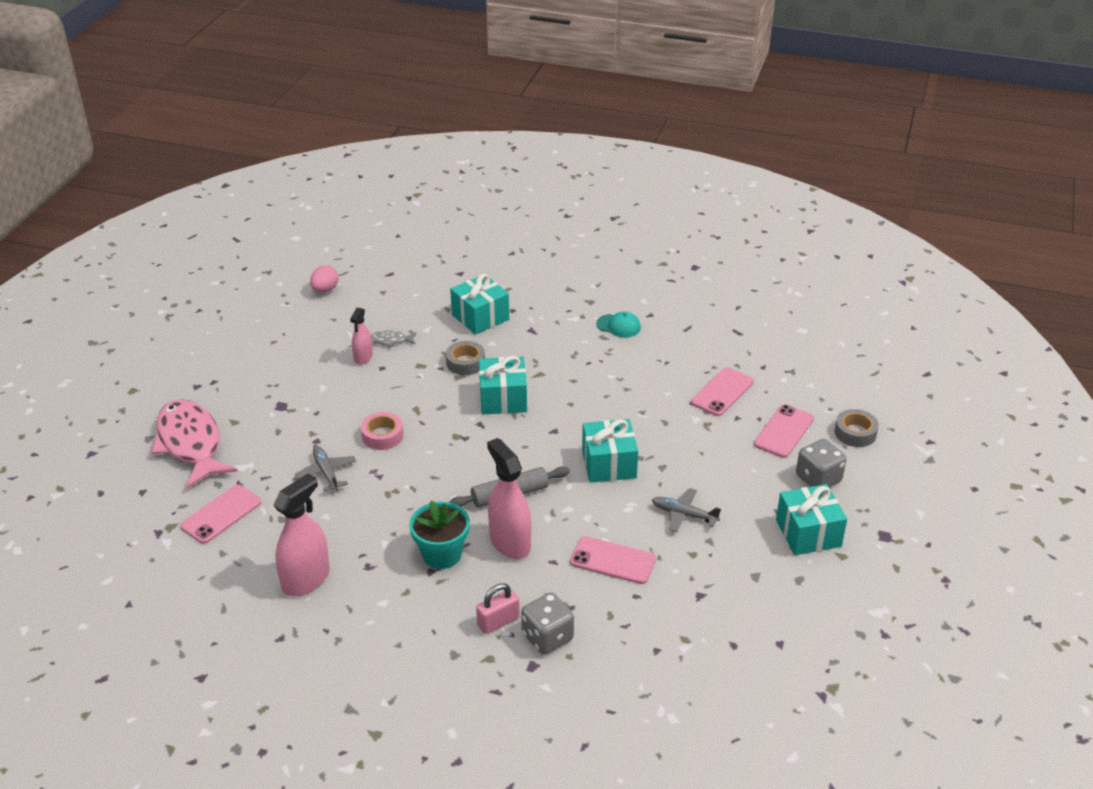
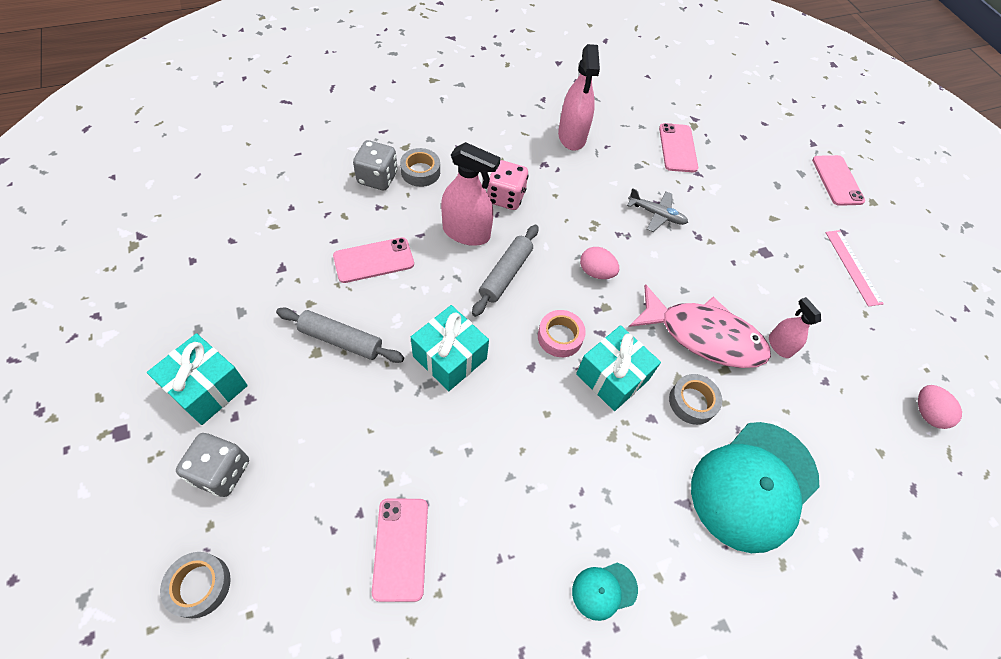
camera: 135 degrees right, 20 degrees up
pink fish [151,399,238,489] -> pink fish moved to [629,284,771,368]
pink tape [361,412,404,450] -> pink tape moved to [538,310,586,357]
grey fish [371,330,417,348] -> none
turquoise flower pot [409,501,470,569] -> pink dice [487,160,529,210]
turquoise gift [450,274,509,335] -> turquoise cap [691,422,819,553]
pink padlock [476,583,520,634] -> grey tape [400,148,440,187]
grey plane [652,488,721,532] -> grey rolling pin [276,307,404,363]
pink phone [754,405,814,458] -> pink phone moved to [812,155,865,206]
none -> pink egg [580,247,619,279]
none -> pink ruler [825,230,884,307]

